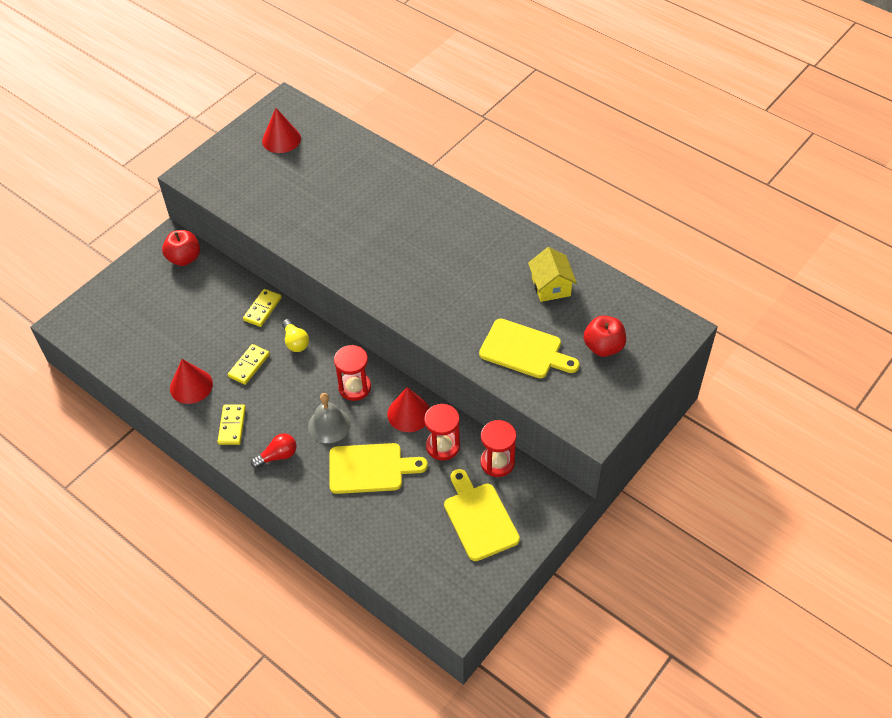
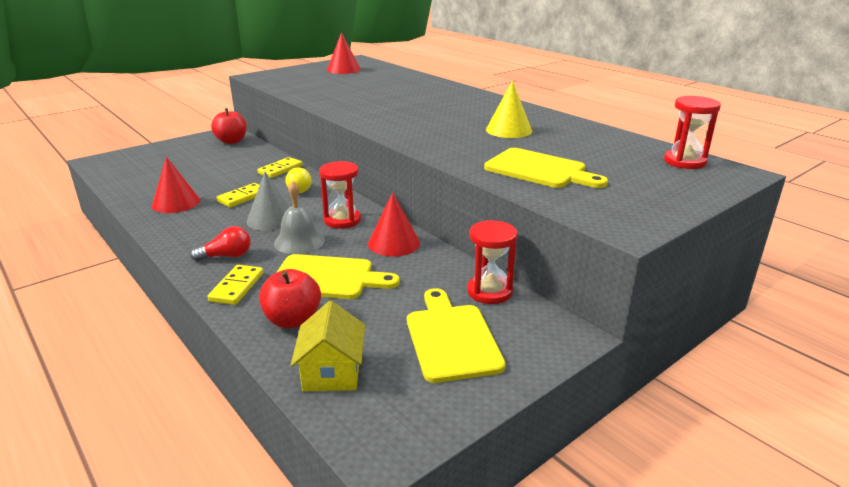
camera: 10 degrees right, 25 degrees down
yellow domino [217,405,246,445] -> yellow domino moved to [208,265,263,305]
red hourglass [424,404,460,461] -> red hourglass moved to [664,96,721,169]
yellow house [528,247,577,302] -> yellow house moved to [291,301,365,391]
red apple [584,316,626,357] -> red apple moved to [259,269,321,328]
none -> grey cone [247,172,289,231]
none -> yellow cone [486,80,532,138]

